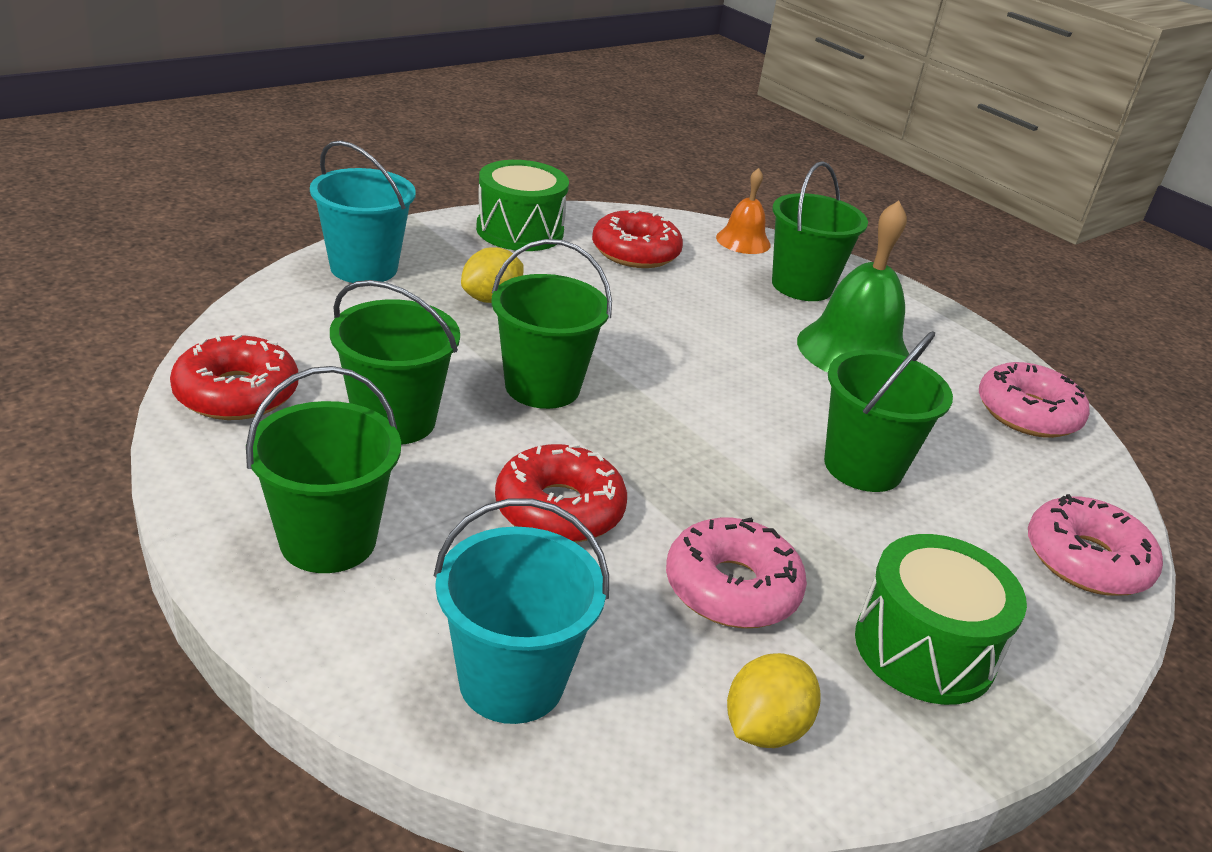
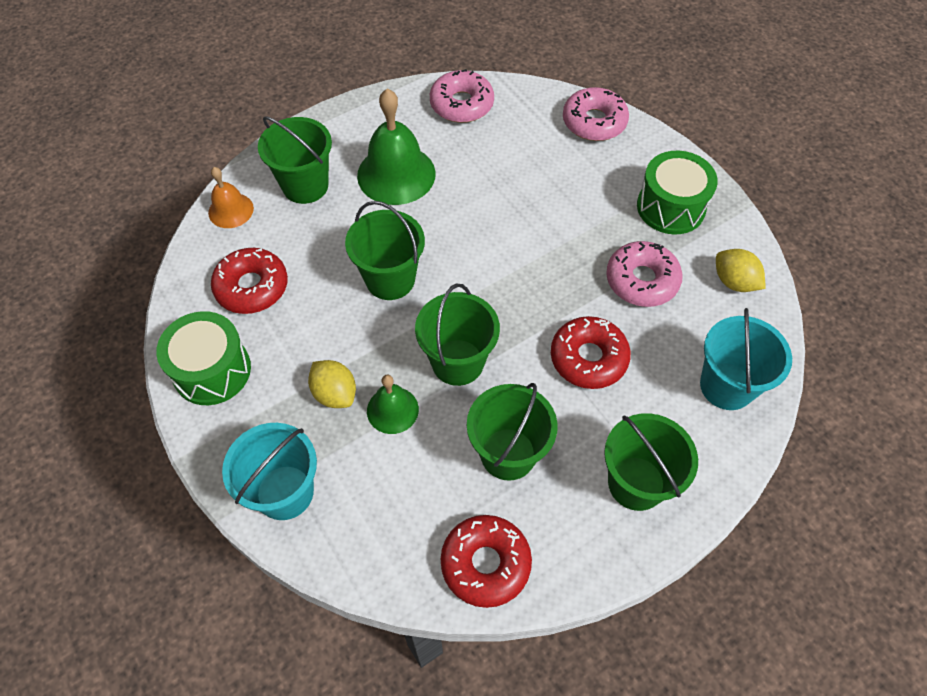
camera: 80 degrees left, 25 degrees up
green bucket [824,331,953,492] -> green bucket moved to [345,201,425,300]
none -> green bell [367,375,419,434]

